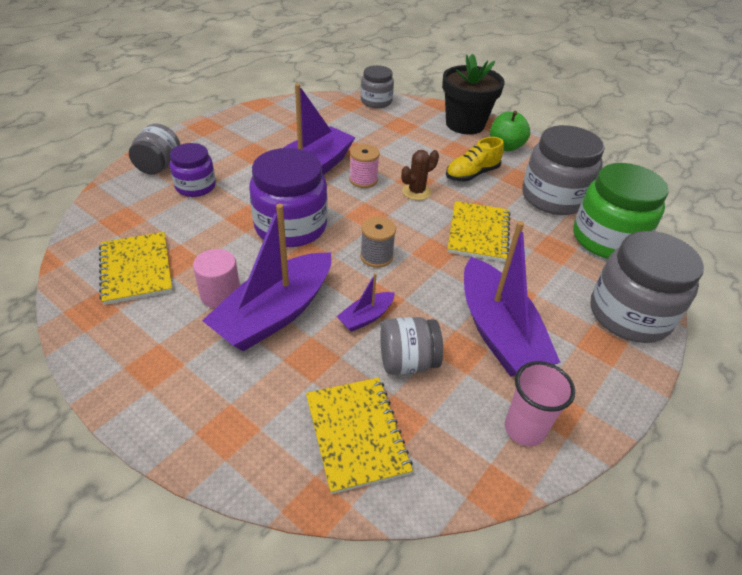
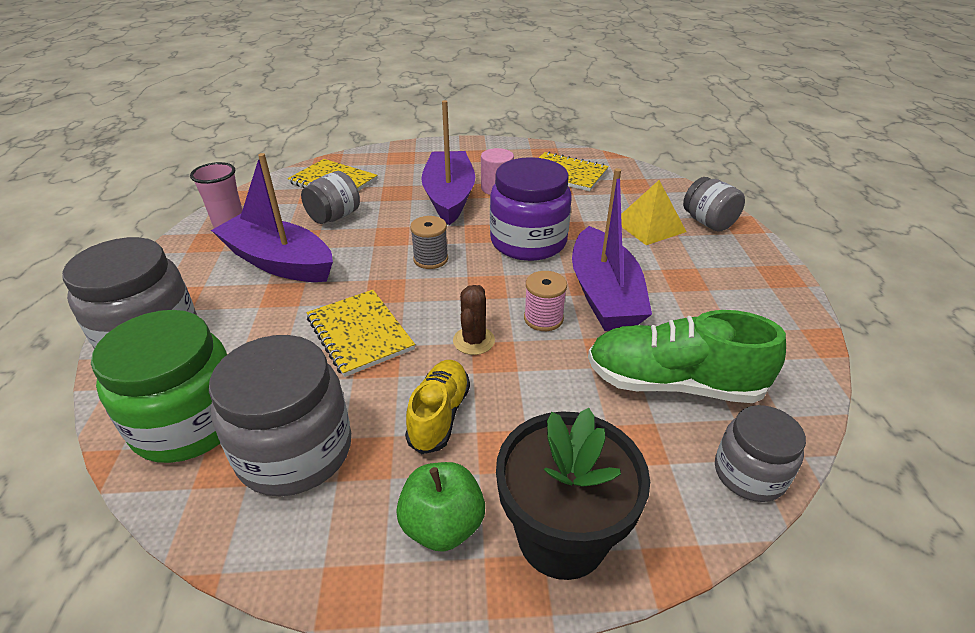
camera: 140 degrees right, 5 degrees down
purple jar [170,143,216,197] -> yellow pyramid [621,180,687,245]
purple boat [336,273,395,332] -> none
none -> green shoe [588,310,786,403]

